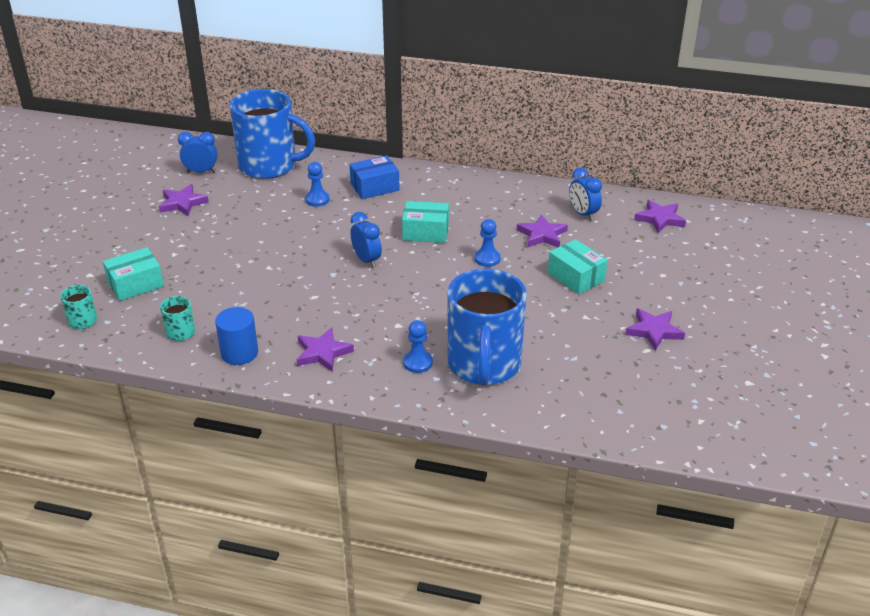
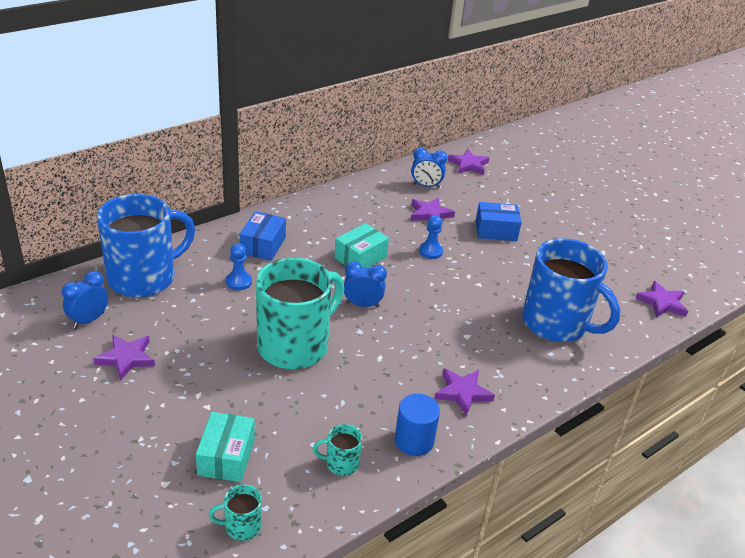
camera: 55 degrees left, 0 degrees up
blue pawn [403,320,433,373] -> none
turquoise box [548,239,608,294] -> blue box [476,202,522,241]
purple star [625,308,685,351] -> purple star moved to [635,281,688,318]
none -> turquoise mug [256,258,344,369]

